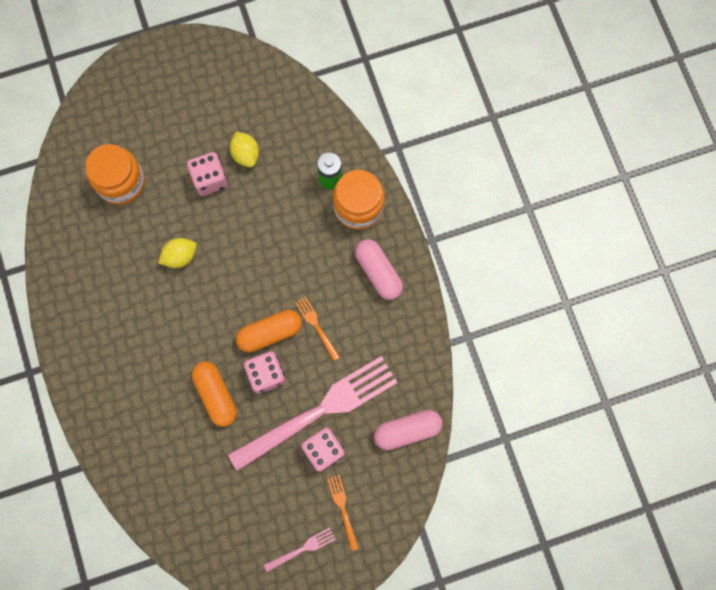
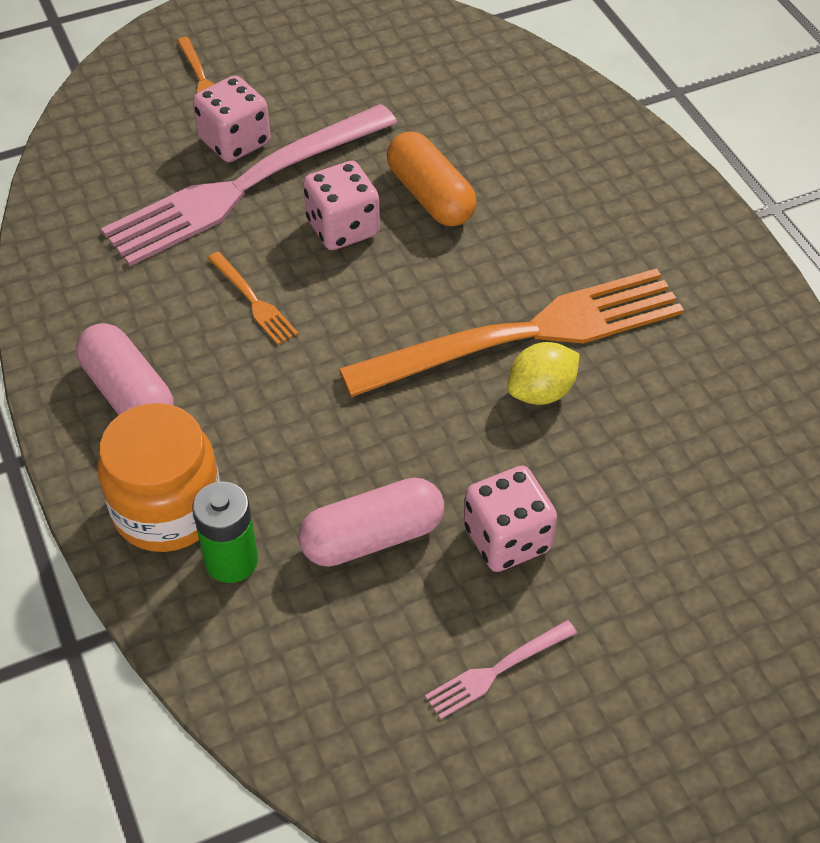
camera: 175 degrees right, 25 degrees down
orange jar [85,144,145,205] -> none
yellow lemon [230,131,259,168] -> none
orange capsule [236,310,302,352] -> none
pink fork [264,528,336,572] -> pink fork moved to [425,620,577,719]
pink capsule [374,410,442,450] -> pink capsule moved to [298,477,444,567]
none -> orange fork [339,268,684,397]

